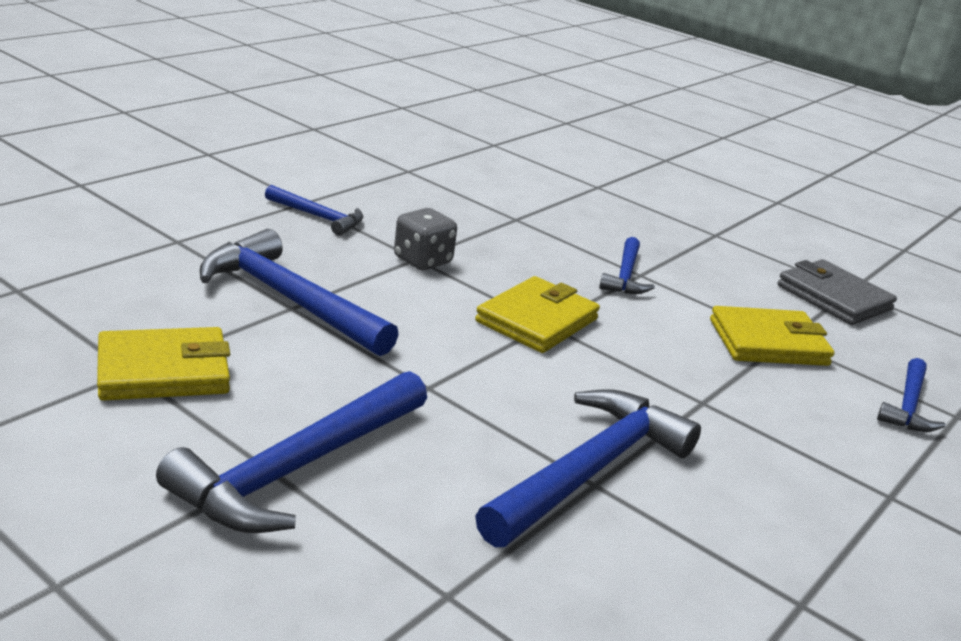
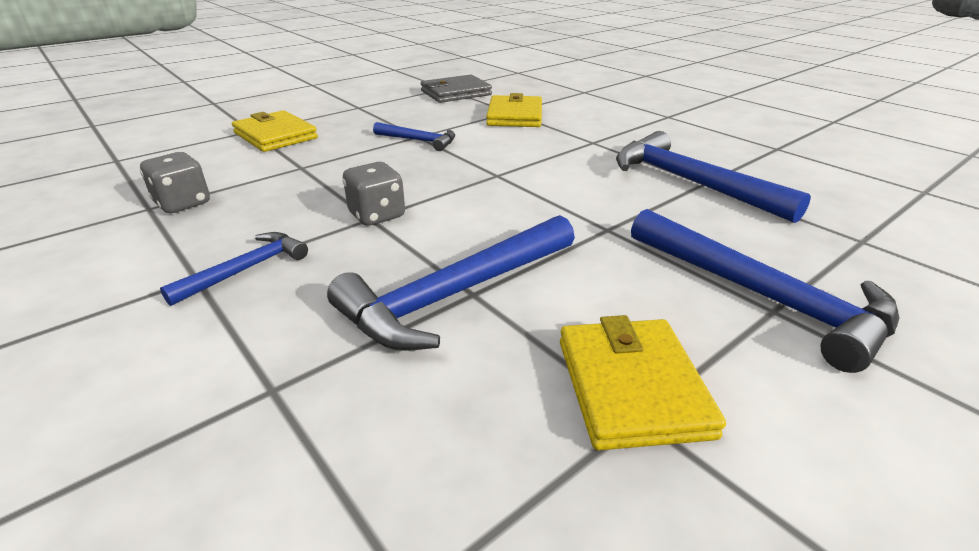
camera: 75 degrees left, 5 degrees up
yellow wallet [475,276,600,353] -> yellow wallet moved to [232,110,318,152]
blue hammer [877,358,946,432] -> none
none -> grey dice [140,152,210,213]

